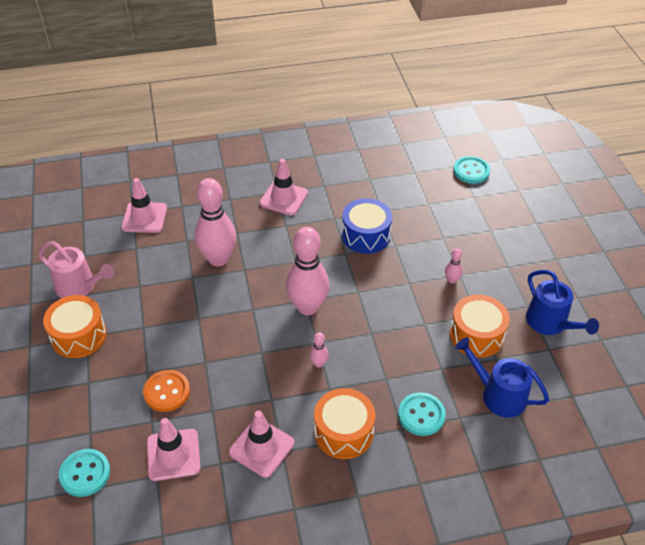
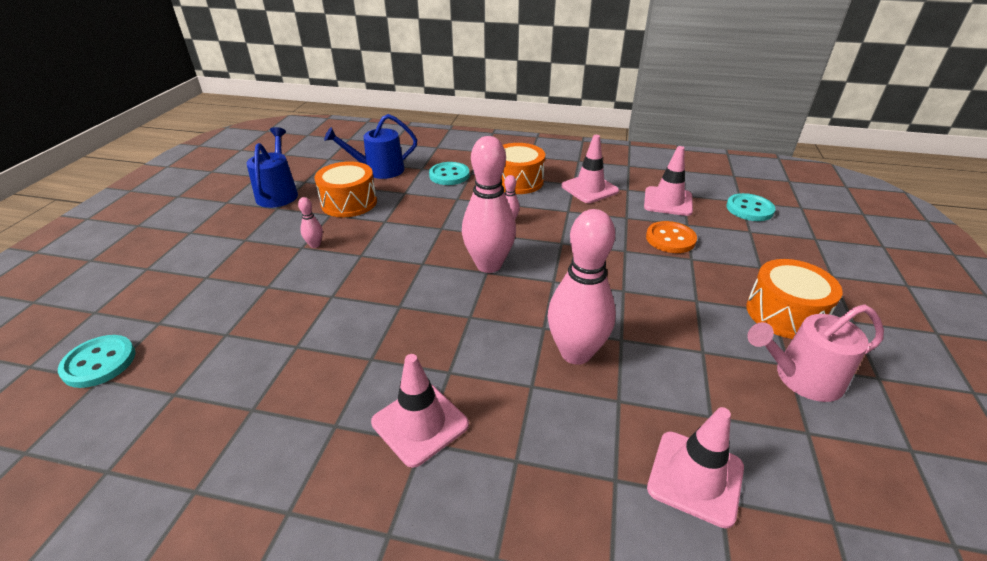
camera: 155 degrees left, 10 degrees down
pink watering can [38,241,114,298] -> pink watering can turned 60 degrees counterclockwise [747,304,884,402]
blue drum [342,198,392,254] -> none
blue watering can [455,337,549,418] -> blue watering can turned 105 degrees clockwise [324,114,417,179]

